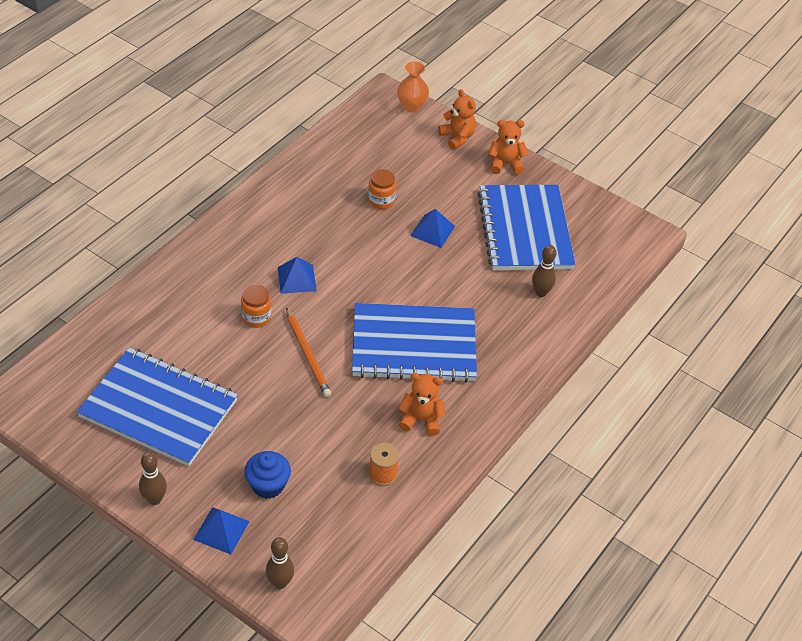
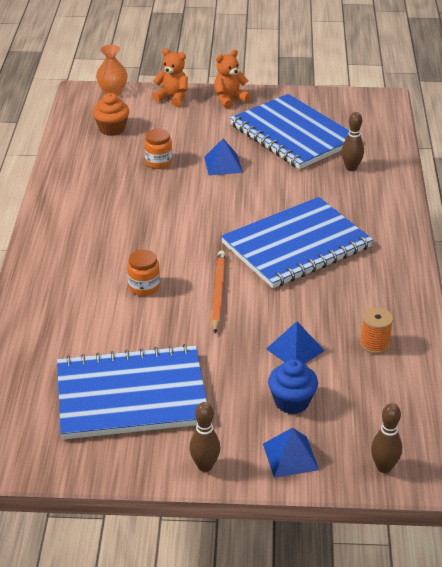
camera: 30 degrees left, 10 degrees down
blue pyramid [278,257,317,294] -> blue pyramid moved to [266,321,325,364]
orange pencil [286,308,331,397] -> orange pencil turned 120 degrees counterclockwise [212,250,226,333]
orange teddy bear [398,373,445,436] -> none
none -> orange cupcake [93,93,129,136]

